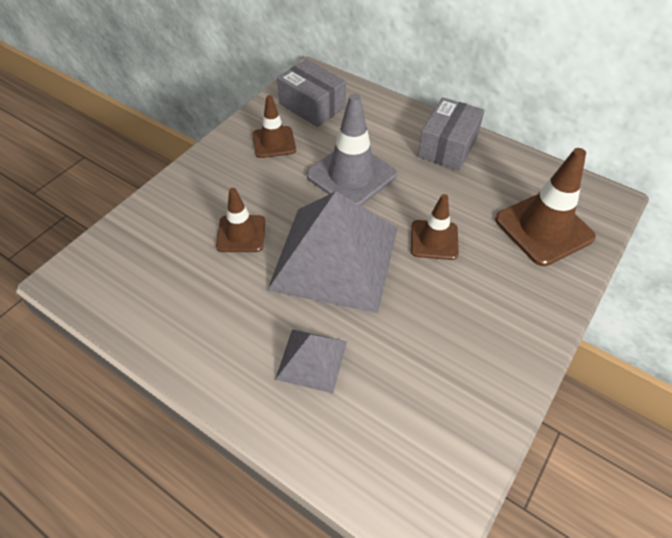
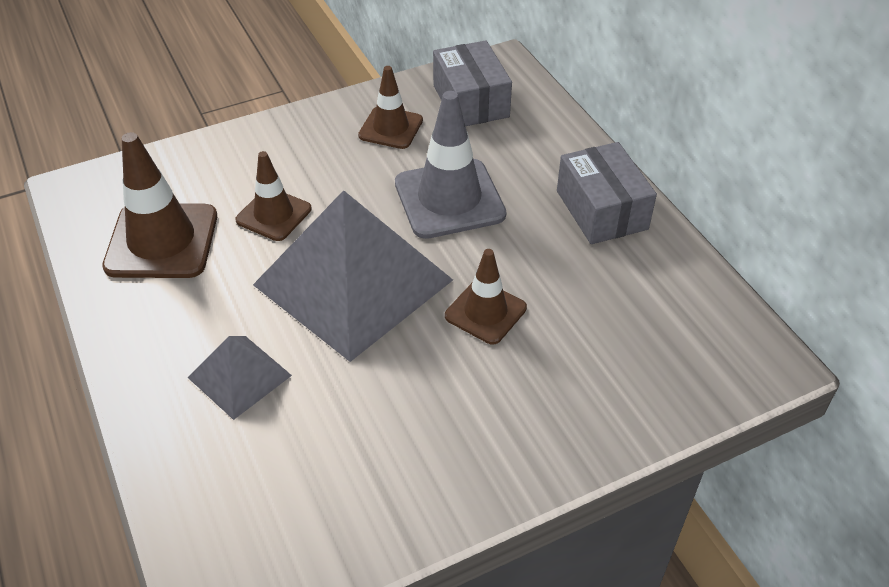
camera: 30 degrees right, 5 degrees down
grey box [418,97,485,170] -> grey box turned 75 degrees counterclockwise [557,142,657,244]
brown traffic cone [495,148,596,266] -> brown traffic cone moved to [102,132,217,278]

